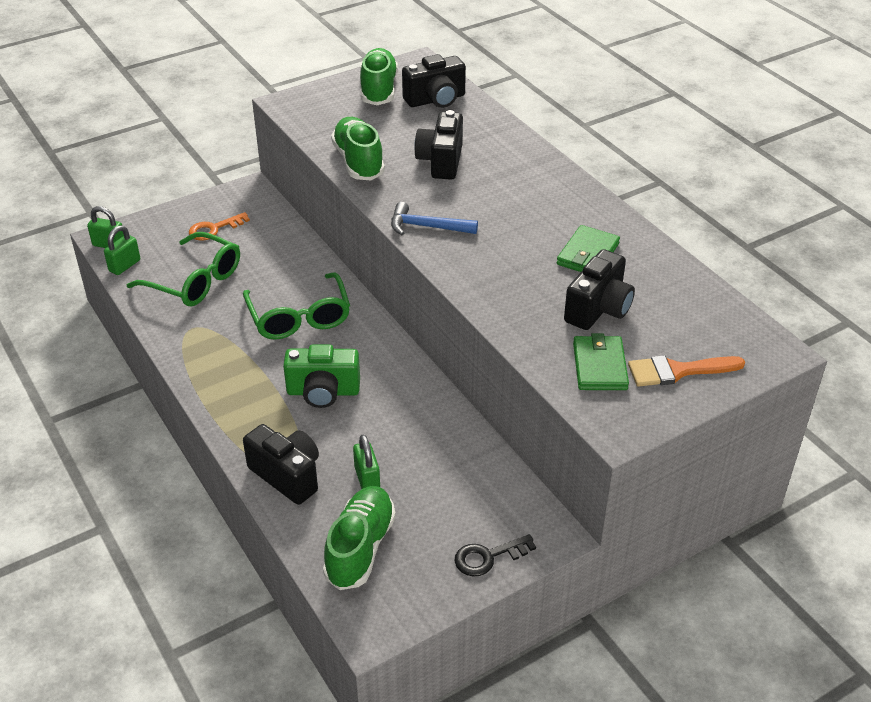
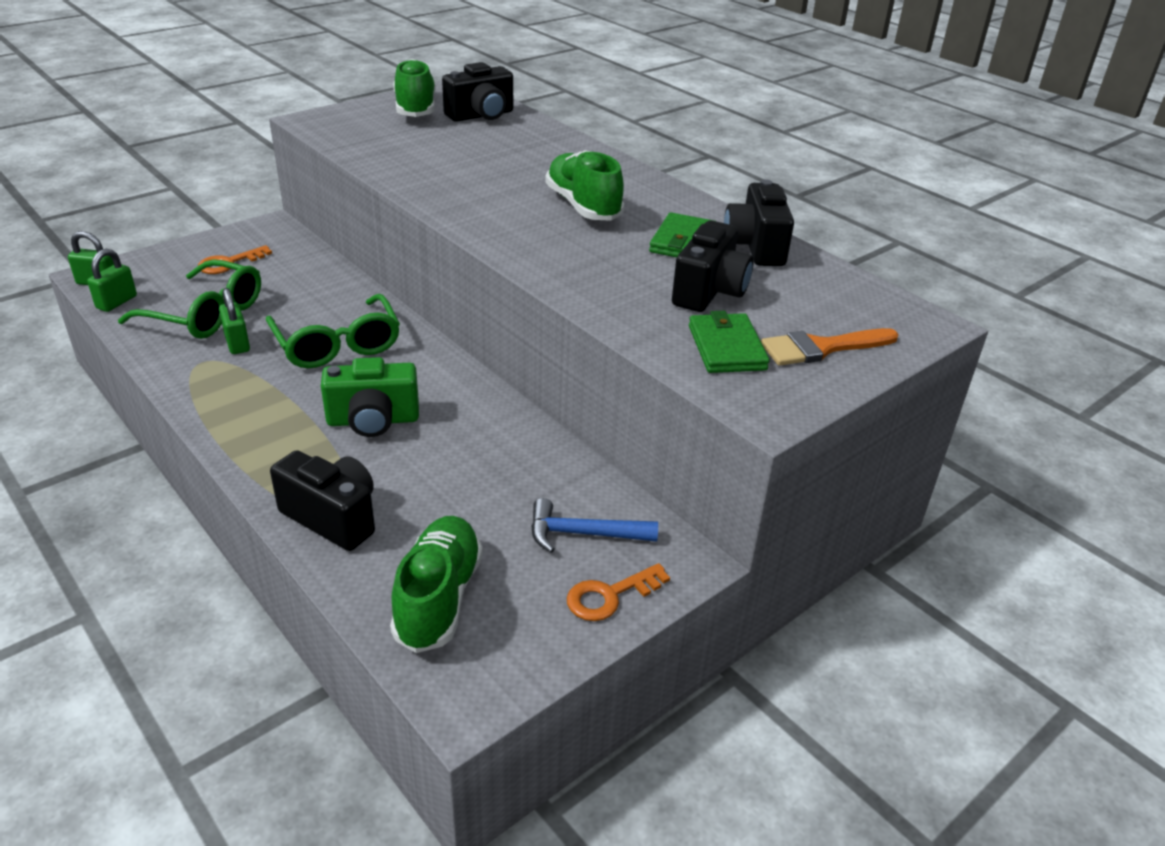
camera: 10 degrees left, 5 degrees down
green shoe [331,117,385,180] -> green shoe moved to [545,150,624,221]
green padlock [353,434,380,489] -> green padlock moved to [219,288,250,354]
blue hammer [391,202,478,235] -> blue hammer moved to [531,498,658,553]
black camera [414,110,463,180] -> black camera moved to [724,179,794,266]
black key [454,534,536,577] -> orange key [567,563,670,621]

